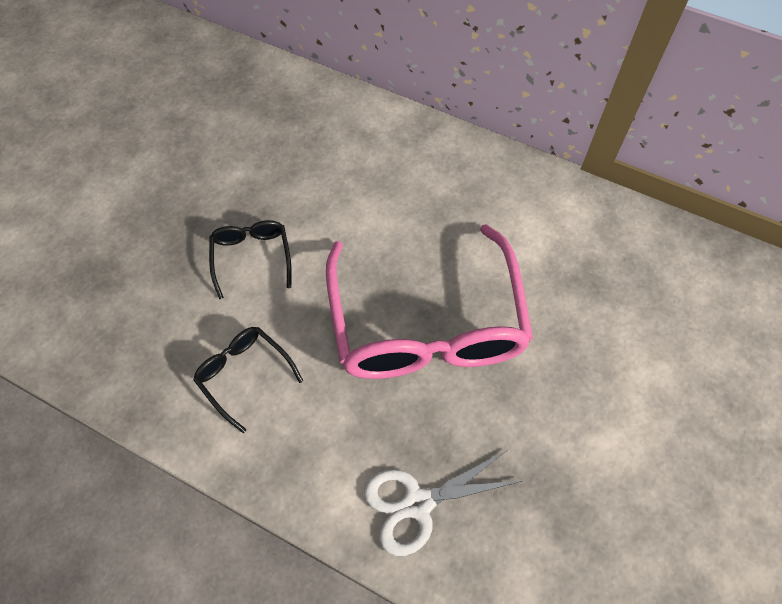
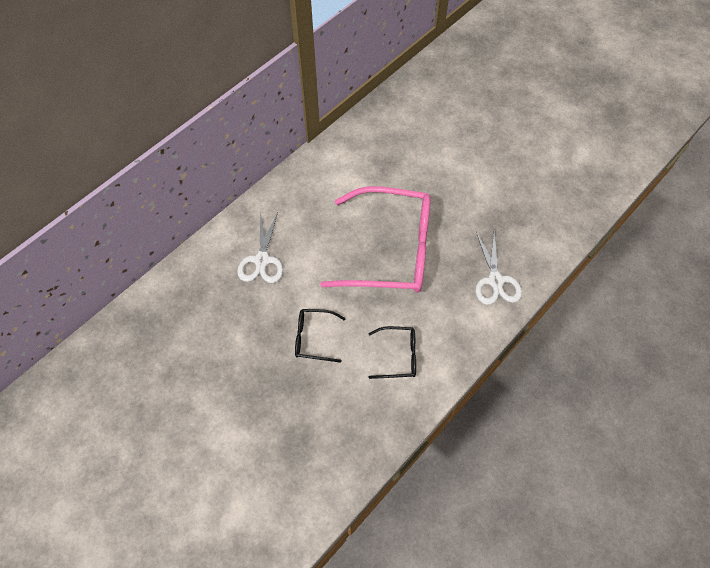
camera: 75 degrees left, 0 degrees up
black glasses [193,327,304,433] -> black glasses turned 150 degrees counterclockwise [368,326,416,379]
none -> white scissors [237,212,283,283]

